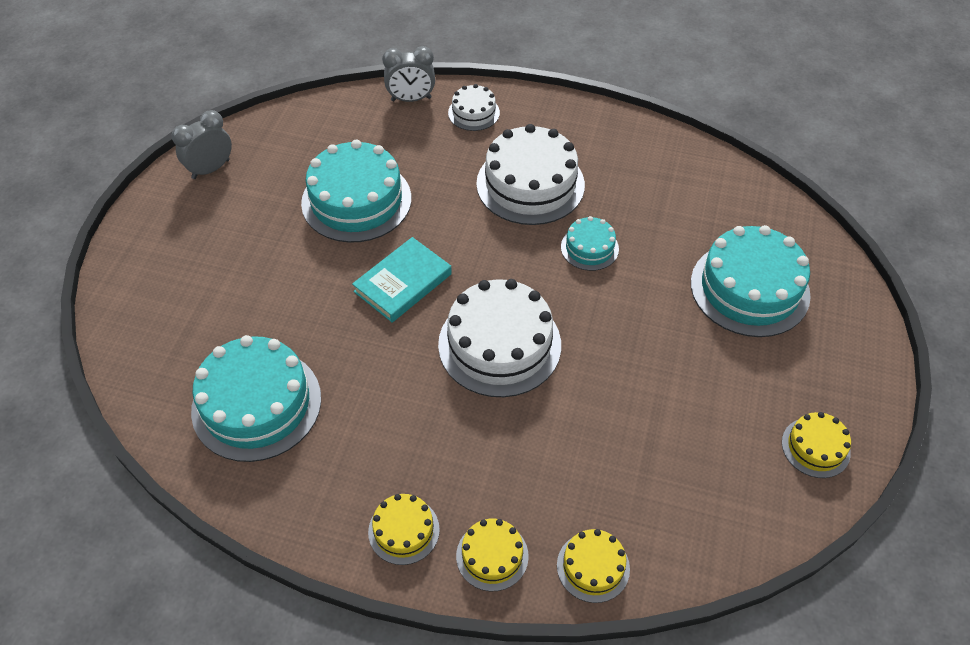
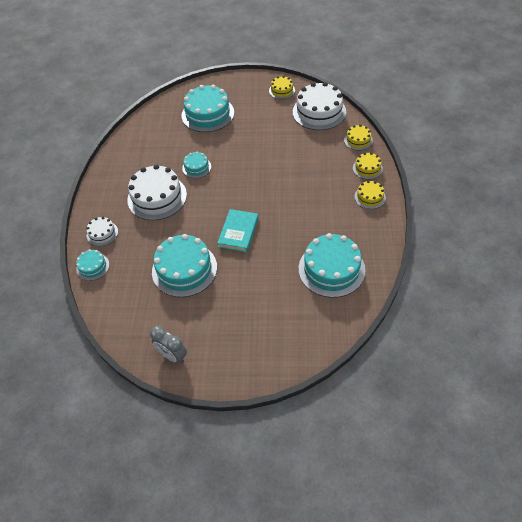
camera: 100 degrees left, 0 degrees up
turquoise book [352,237,452,322] -> turquoise book turned 75 degrees clockwise [217,209,258,252]
grey clock [382,46,435,102] -> turquoise cake [76,249,109,281]
white cake [438,279,561,397] -> white cake moved to [293,82,346,130]

